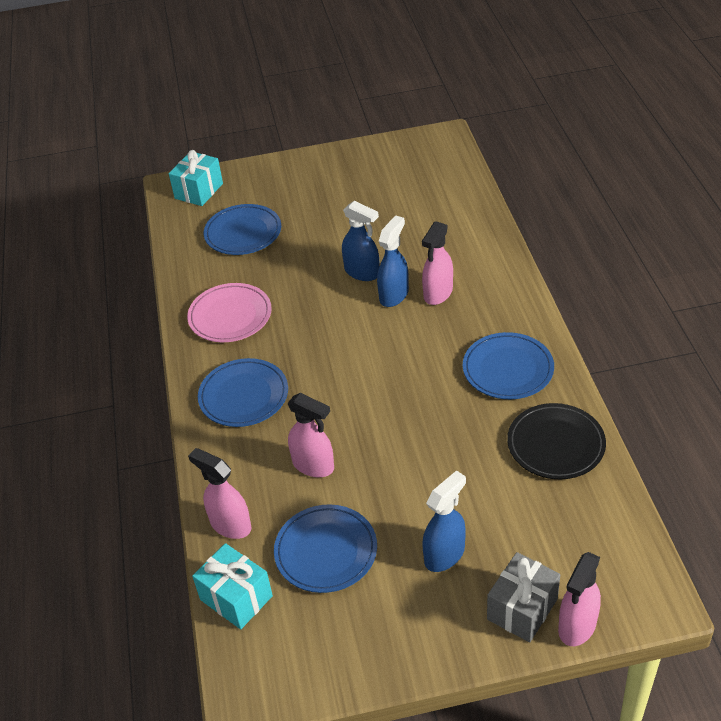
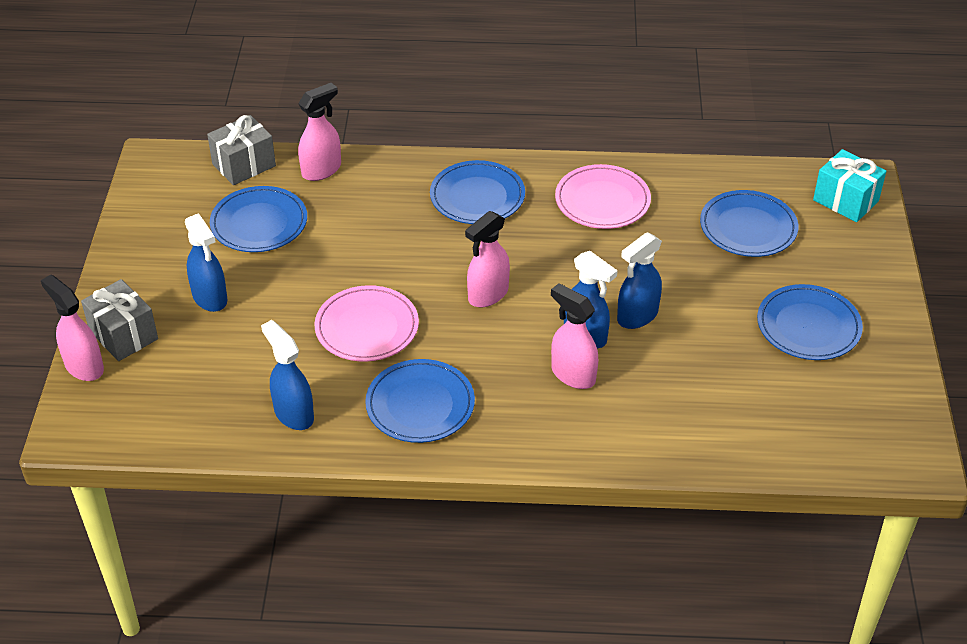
camera: 100 degrees right, 0 degrees up
turquoise gift [192,543,273,629] -> grey gift [207,115,276,185]
pink spray bottle [288,393,334,477] -> pink spray bottle moved to [465,211,510,307]
black plate [507,403,606,479] -> blue spray bottle [261,320,314,430]
none -> pink plate [314,285,419,362]
none -> blue plate [757,284,863,360]

